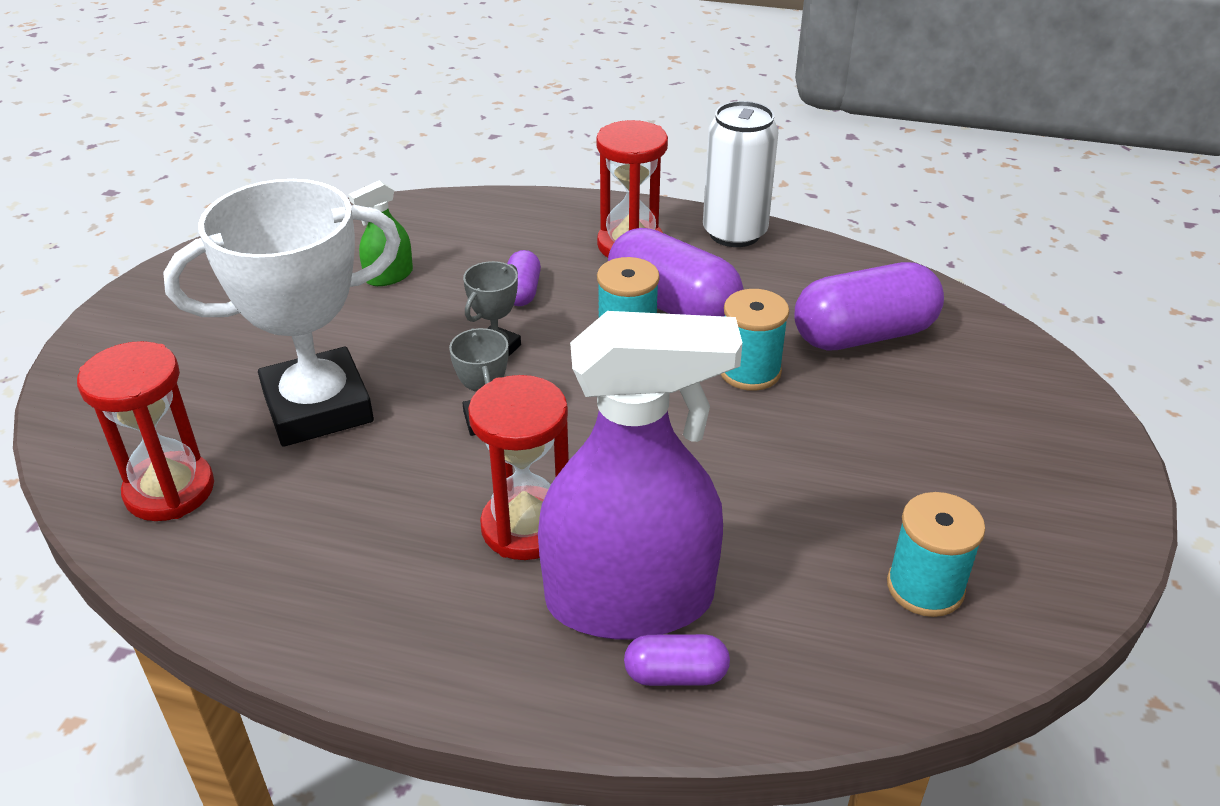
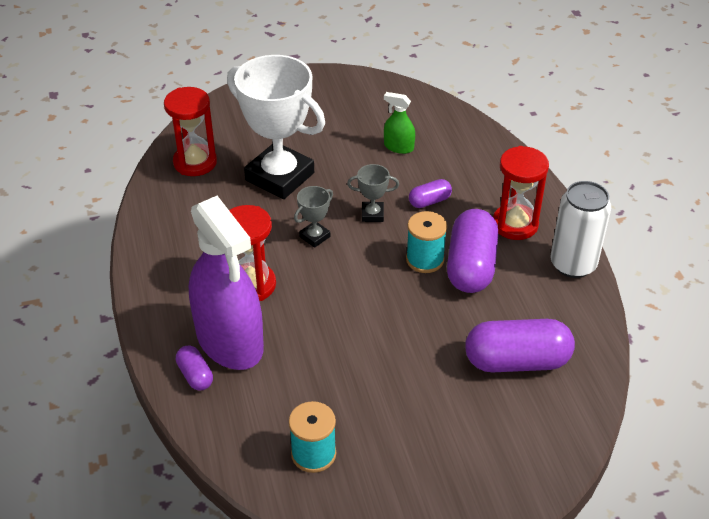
camera: 60 degrees right, 5 degrees up
turquoise spool [721,289,789,391] -> none
purple capsule [794,262,944,351] -> purple capsule turned 45 degrees counterclockwise [465,319,575,372]

